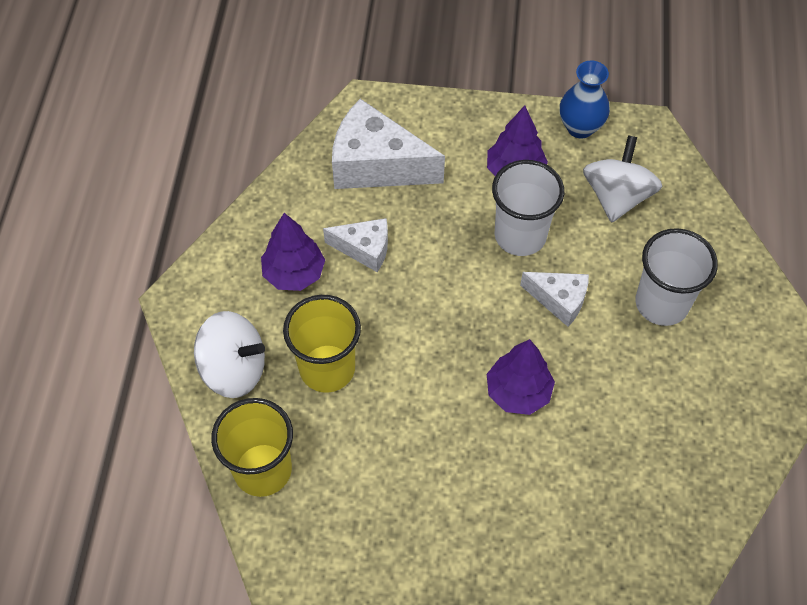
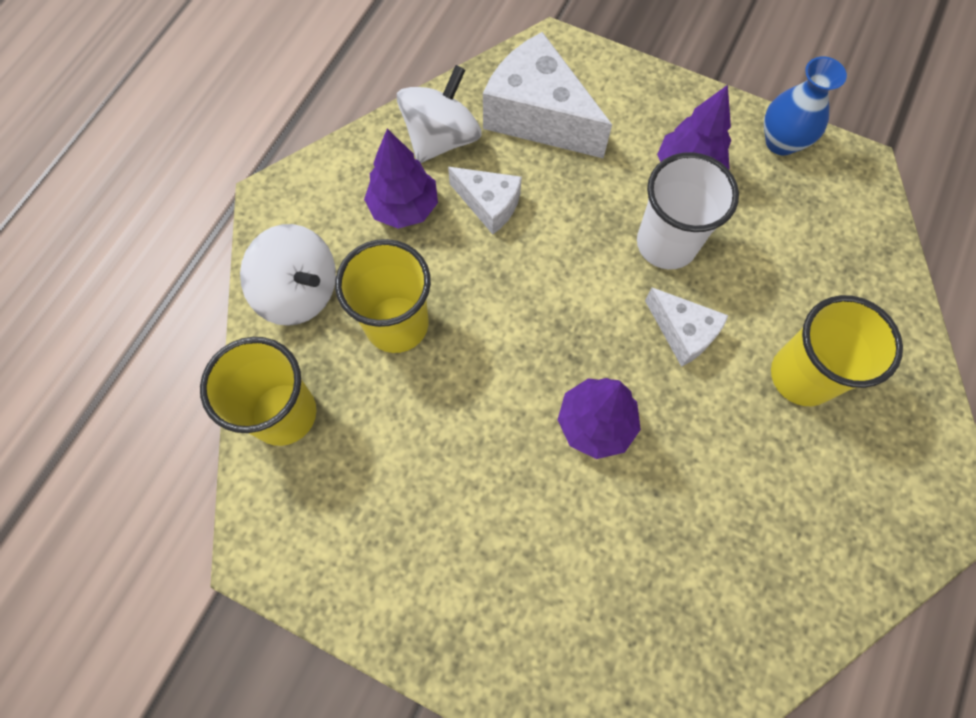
camera: 20 degrees right, 10 degrees up
white spinning top [583,135,663,223] -> white spinning top moved to [397,65,482,163]
white cup [635,228,718,326] -> yellow cup [771,295,903,406]

